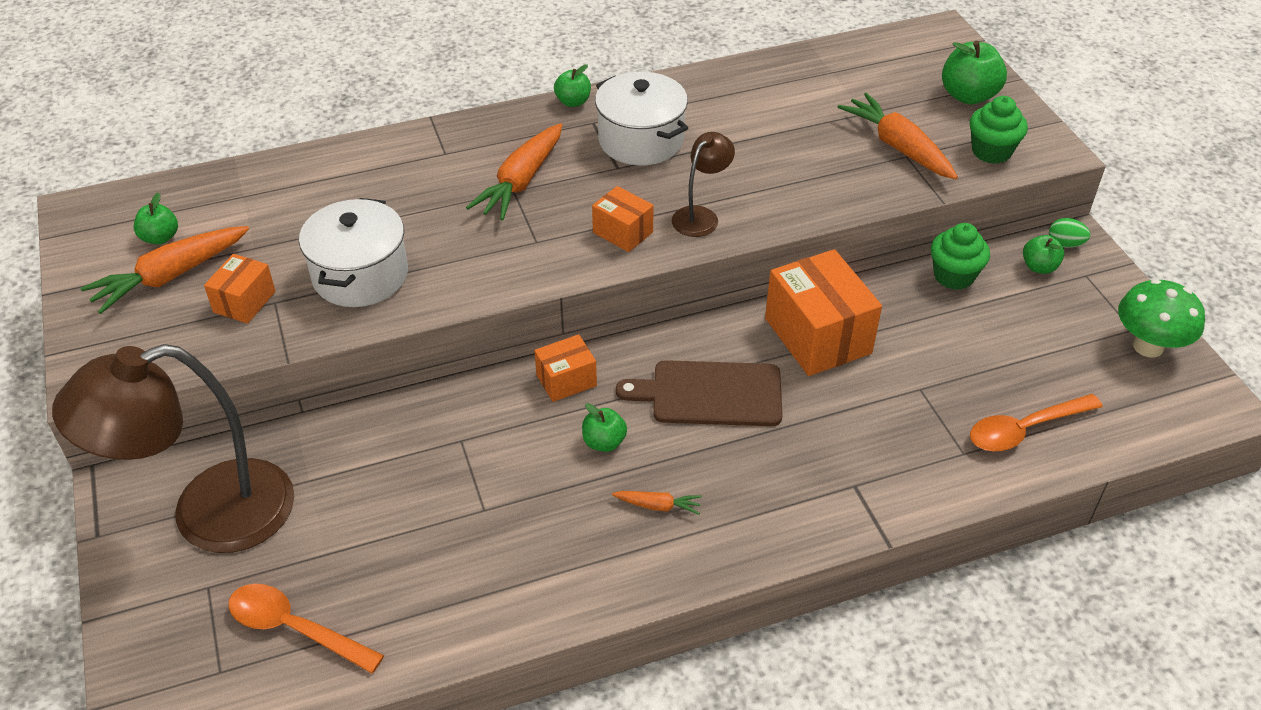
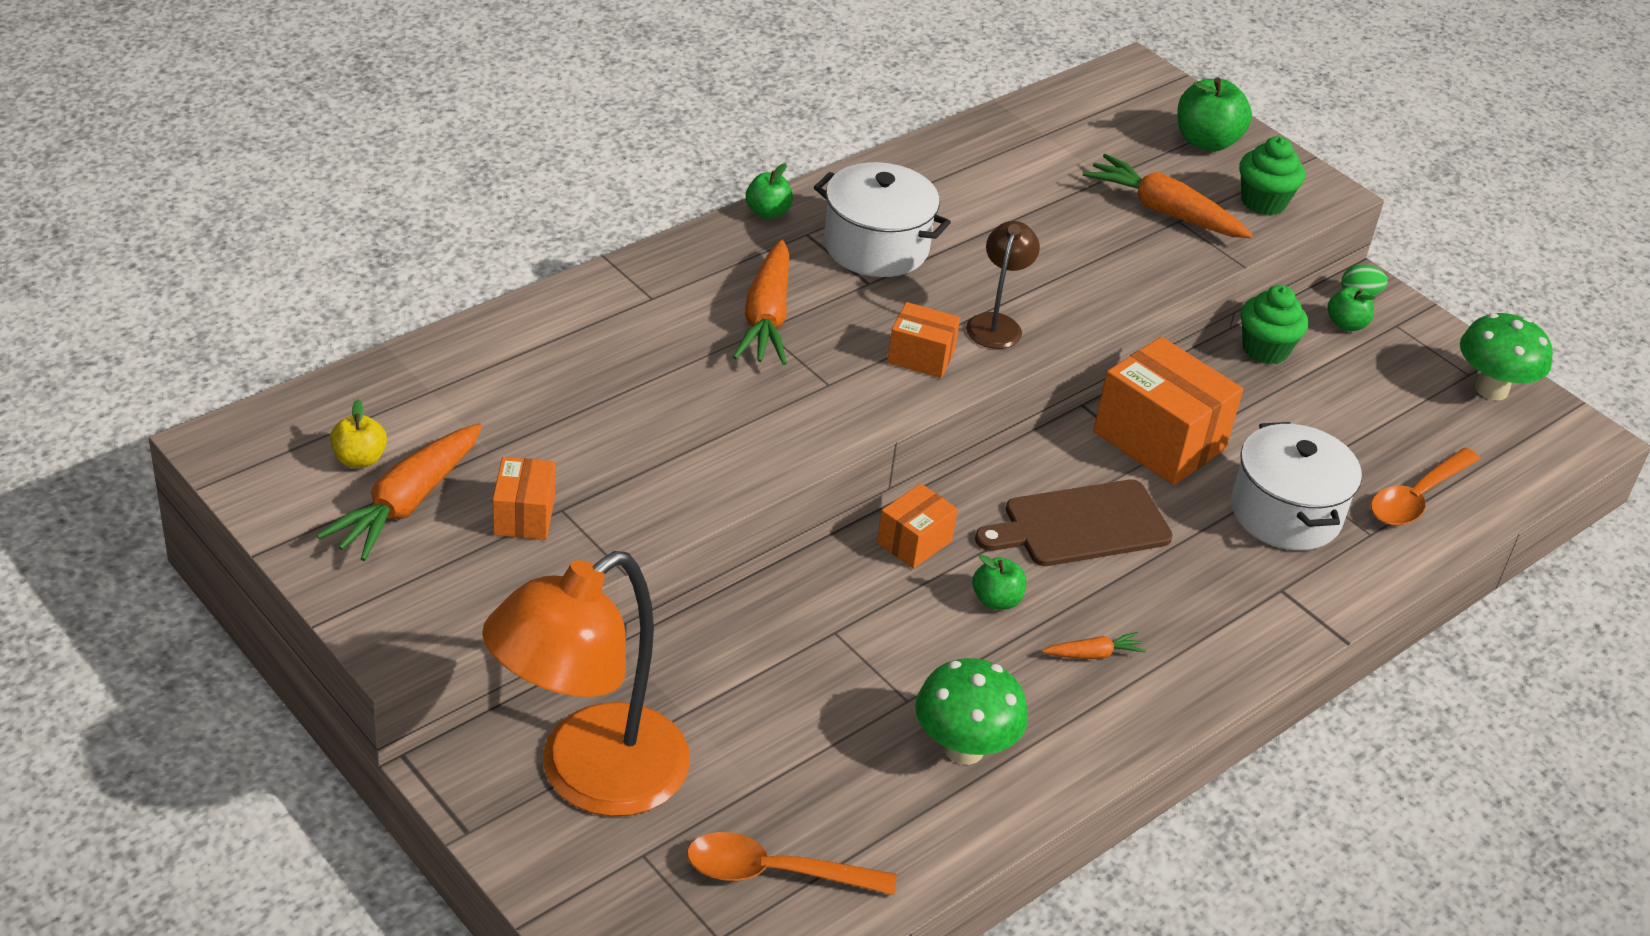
camera: 25 degrees left, 5 degrees down
brown lamp [52,344,294,553] -> orange lamp [482,551,690,817]
green apple [133,192,178,245] -> yellow apple [330,400,387,468]
white pot [299,198,408,307] -> white pot moved to [1231,422,1362,550]
none -> green mushroom [915,658,1028,765]

